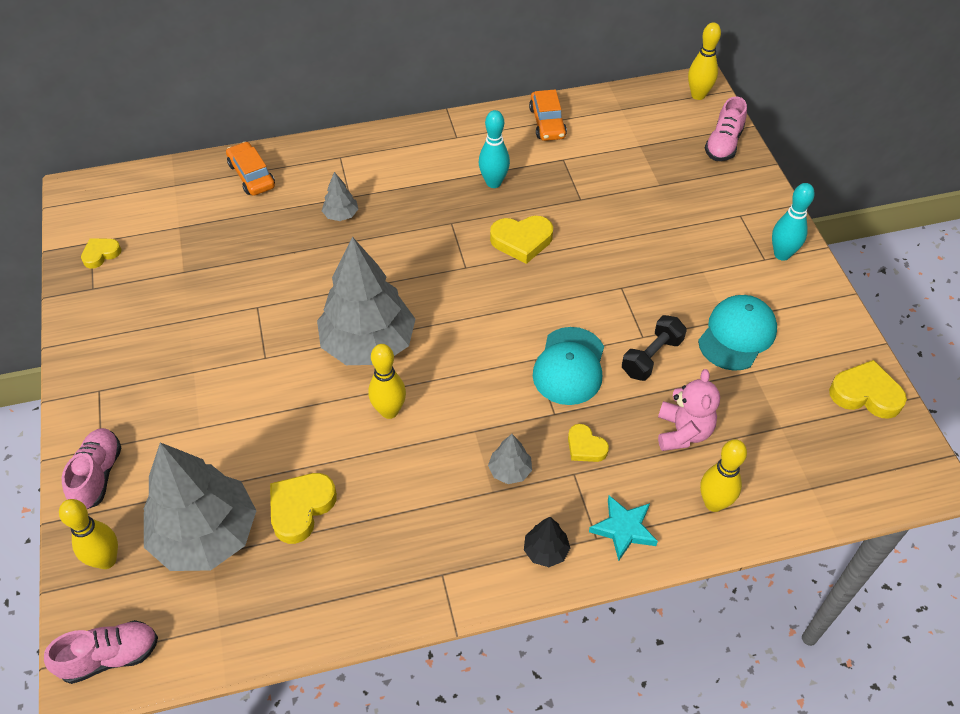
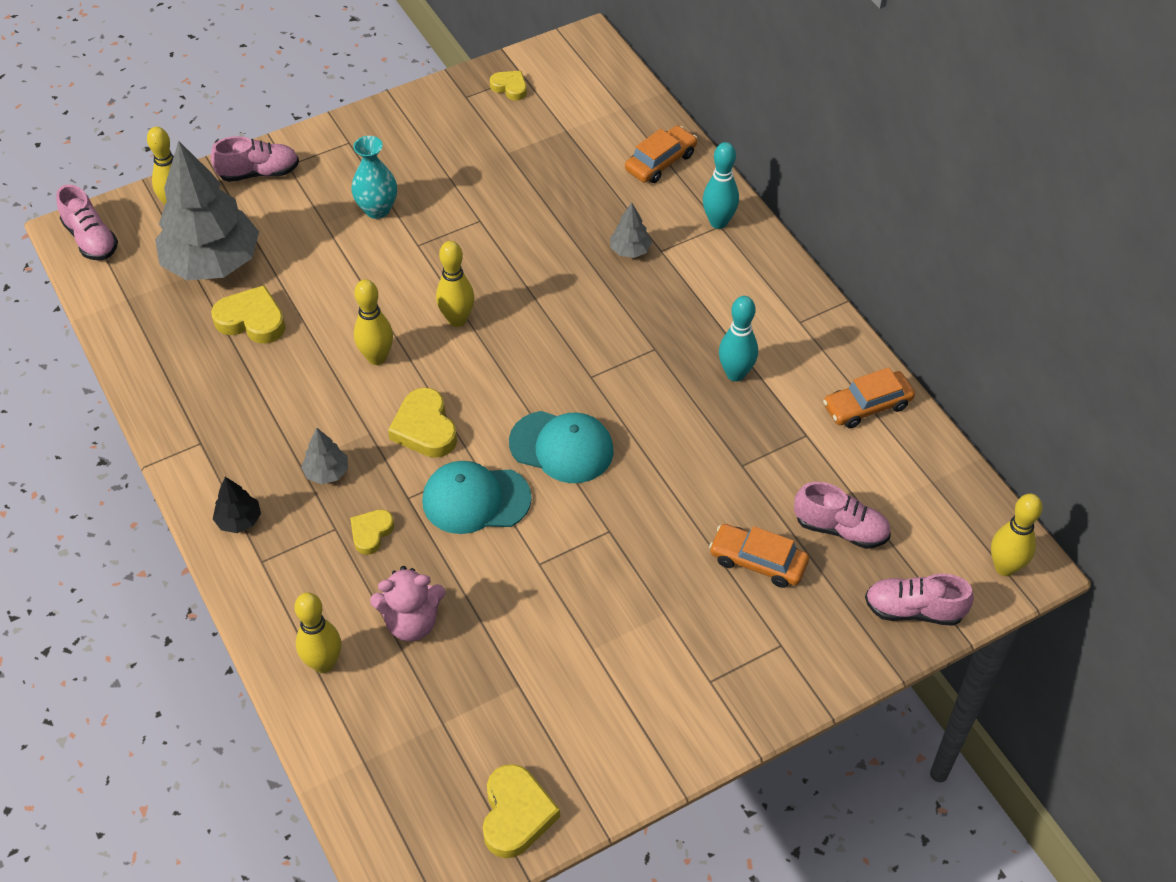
camera: 75 degrees right, 0 degrees up
grey tree [317,237,415,365] -> yellow bowling pin [436,241,474,327]
yellow heart [490,216,553,264] -> yellow heart moved to [388,388,457,458]
turquoise star [589,495,658,561] -> none
black dumbbell [622,315,687,381] -> none
turquoise cap [698,295,777,371] -> turquoise cap moved to [509,411,614,483]
turquoise bowling pin [772,183,815,261] -> turquoise bowling pin moved to [702,142,739,229]
none -> turquoise vase [351,136,397,219]
none -> orange car [709,524,809,588]
none -> pink shoe [794,482,891,549]

